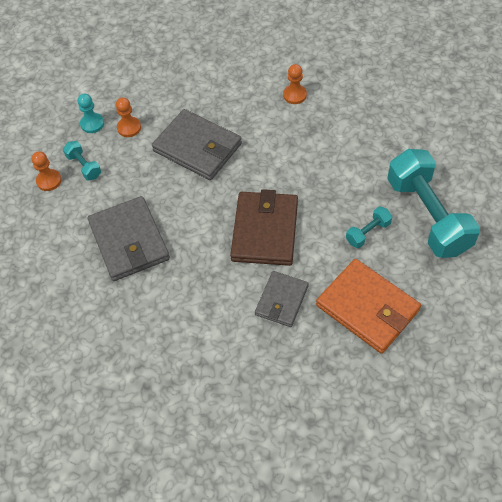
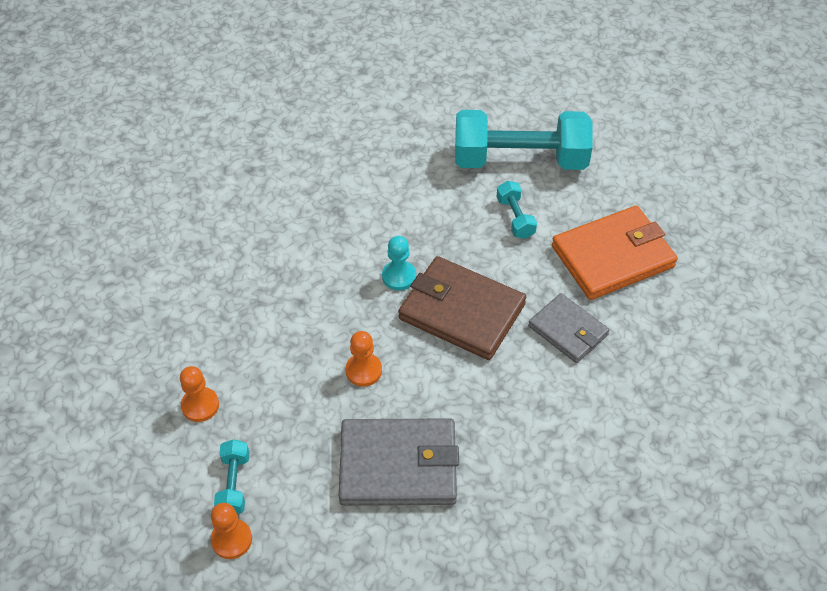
camera: 70 degrees left, 5 degrees down
turquoise dumbbell [63,141,101,180] -> turquoise dumbbell turned 75 degrees counterclockwise [214,439,249,514]
turquoise pawn [77,94,104,133] -> turquoise pawn moved to [382,236,416,290]
grey wallet [152,109,242,180] -> none
orange pawn [283,64,307,104] -> orange pawn moved to [345,331,382,387]

